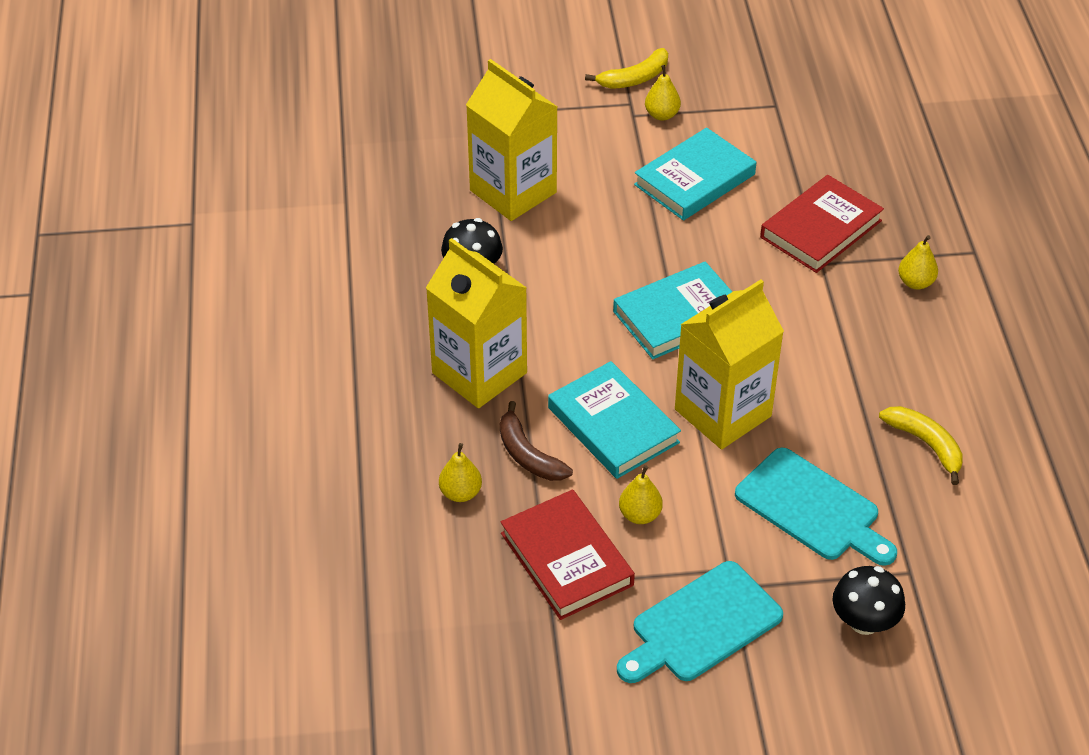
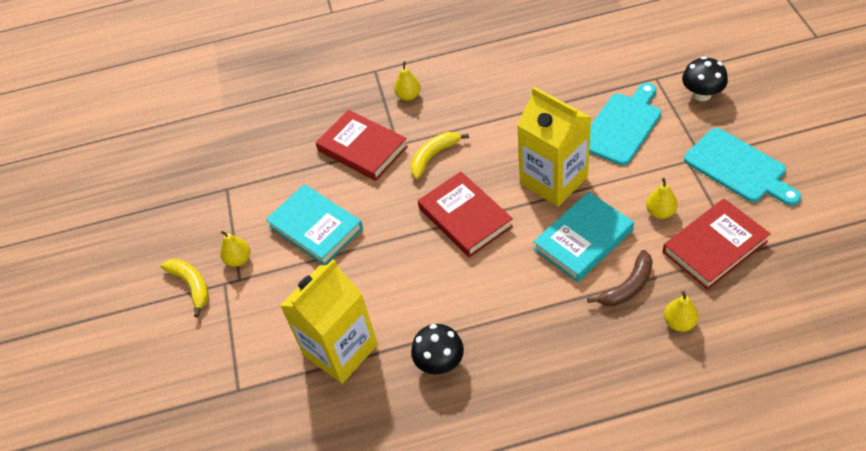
camera: 90 degrees left, 5 degrees up
yellow carton [426,238,527,408] -> none
turquoise book [613,262,732,359] -> red book [418,172,513,258]
yellow banana [879,406,963,485] -> yellow banana moved to [410,132,469,179]

